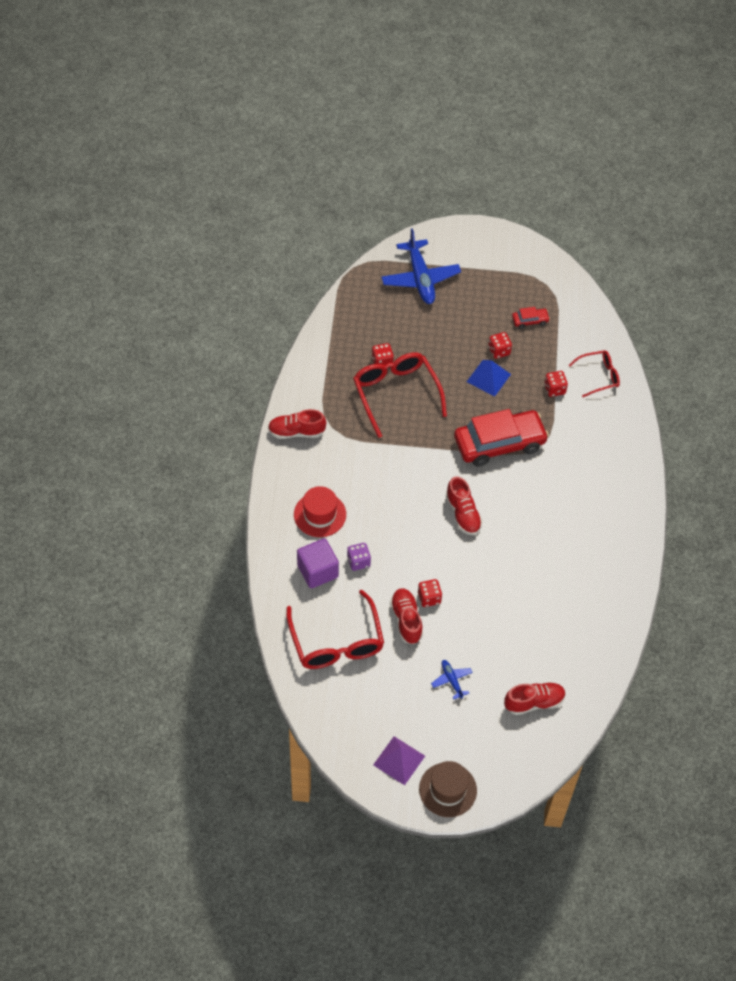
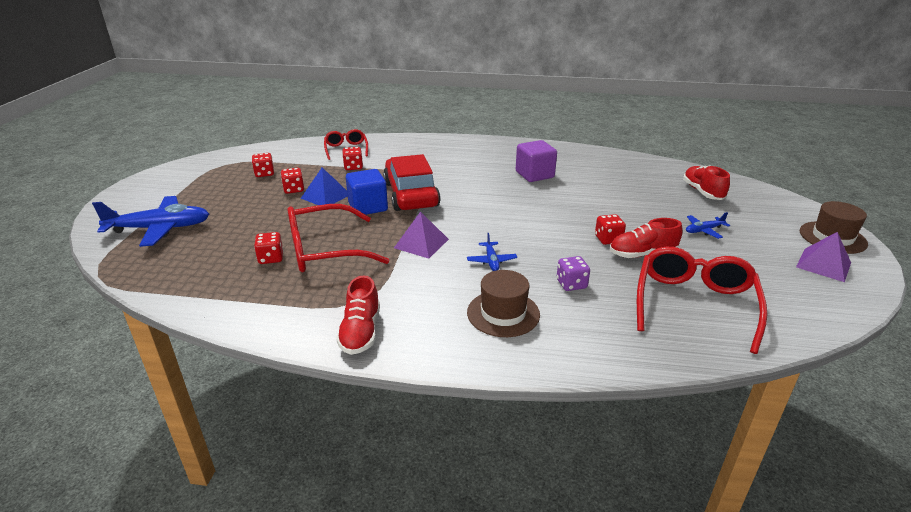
camera: 85 degrees left, 25 degrees down
red glasses [286,590,384,669] -> red glasses turned 60 degrees counterclockwise [637,247,768,354]
red hat [294,486,346,537] -> brown hat [467,270,540,337]
purple cube [297,539,339,588] -> purple cube moved to [516,140,557,182]
red shoe [446,476,482,535] -> none
red car [512,307,550,329] -> red dice [252,153,274,177]
none -> blue cube [346,169,388,216]
none -> purple pyramid [394,211,449,259]
none -> blue plane [467,233,517,271]

